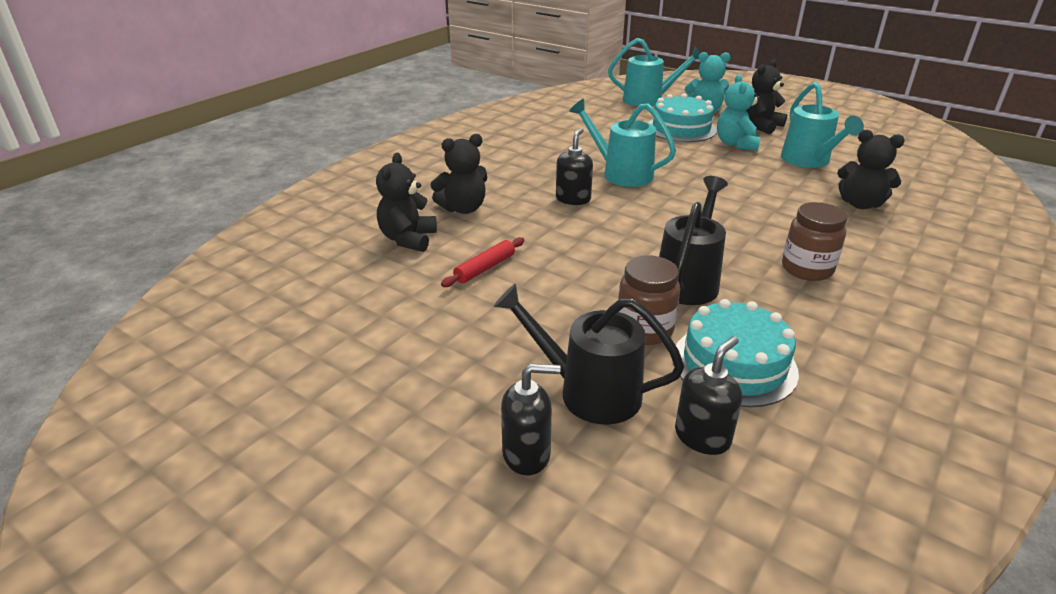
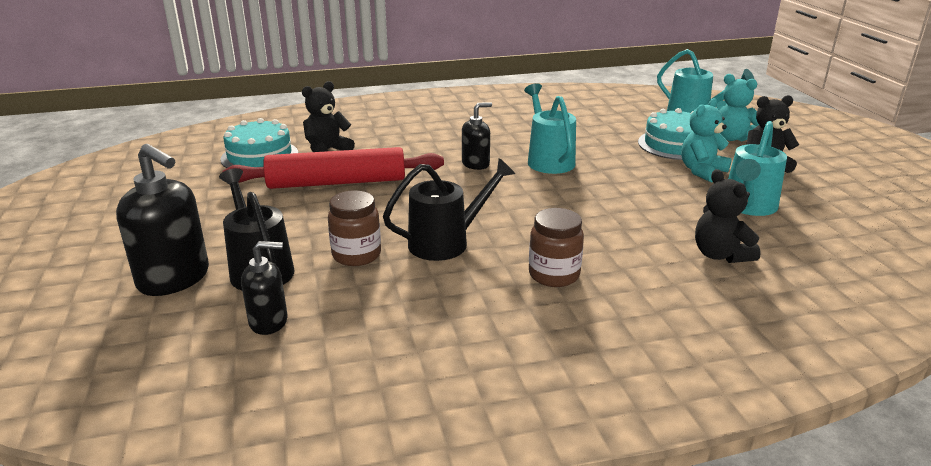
camera: 40 degrees right, 5 degrees down
black teddy bear [430,134,487,214] -> none
red rolling pin [441,237,525,287] -> red rolling pin [222,147,444,189], size x2.32
black soap dispenser [501,363,561,475] -> black soap dispenser [116,144,209,296], size x1.72
turquoise cake [673,299,799,407] -> turquoise cake moved to [220,118,298,168]

